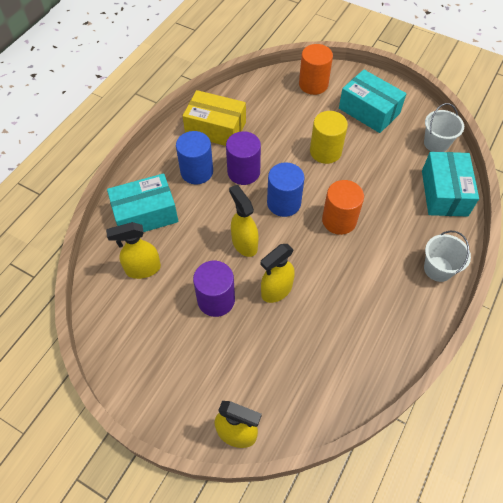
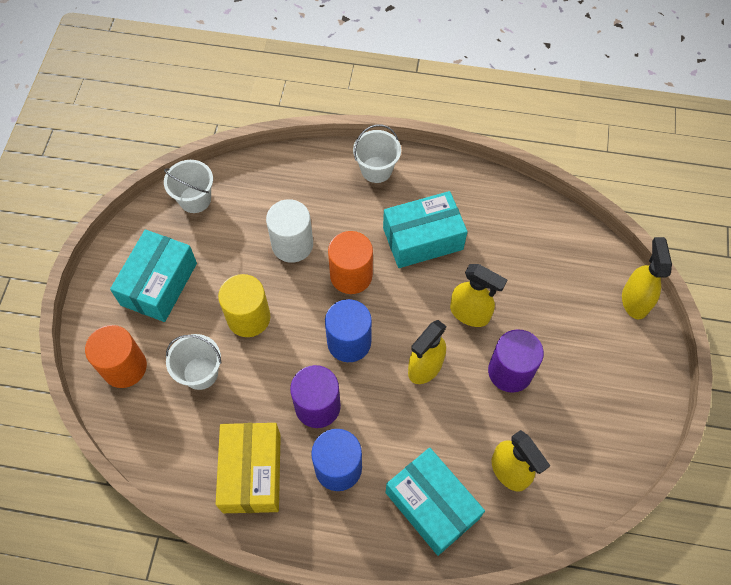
camera: 110 degrees left, 5 degrees up
turquoise box [422,152,479,217] -> turquoise box moved to [383,191,468,268]
none -> white bucket [166,334,222,390]
none -> white cylinder [266,199,313,263]

